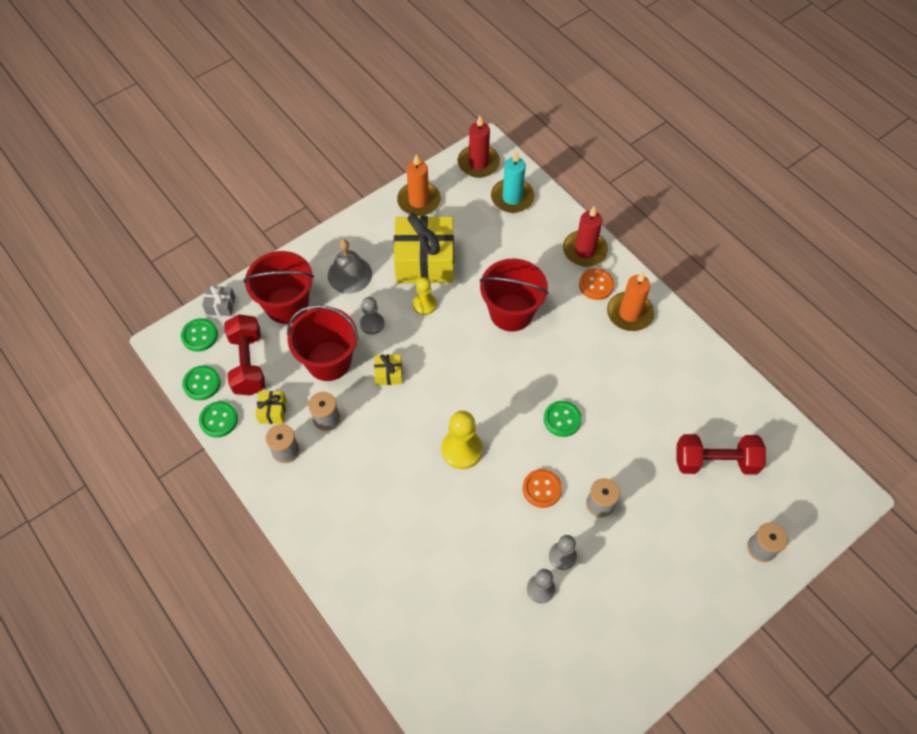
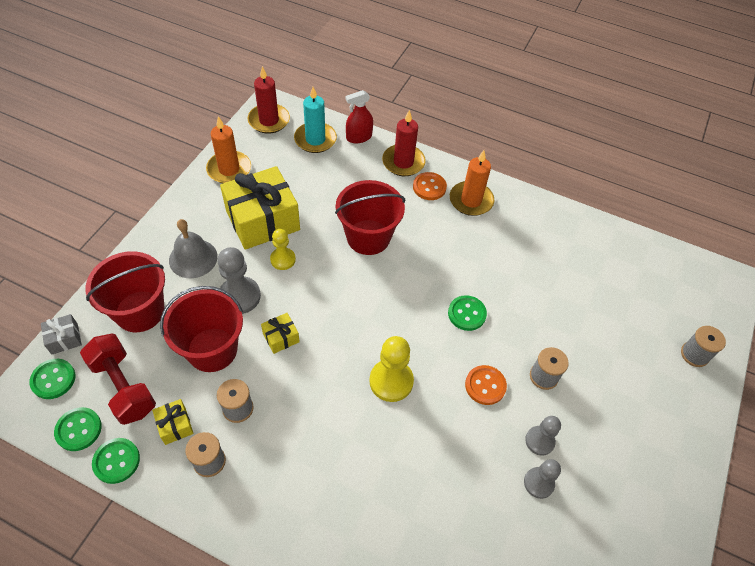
camera: 30 degrees left, 5 degrees down
grey pawn [360,297,385,335] -> grey pawn [217,247,261,314], size x1.58
red dumbbell [676,434,766,475] -> none
none -> red spray bottle [346,90,373,143]

